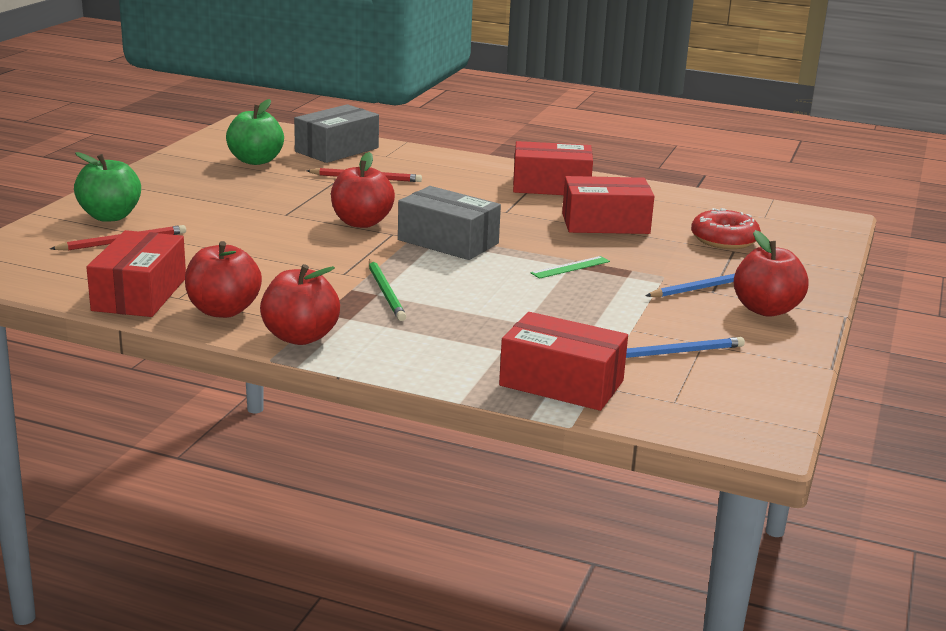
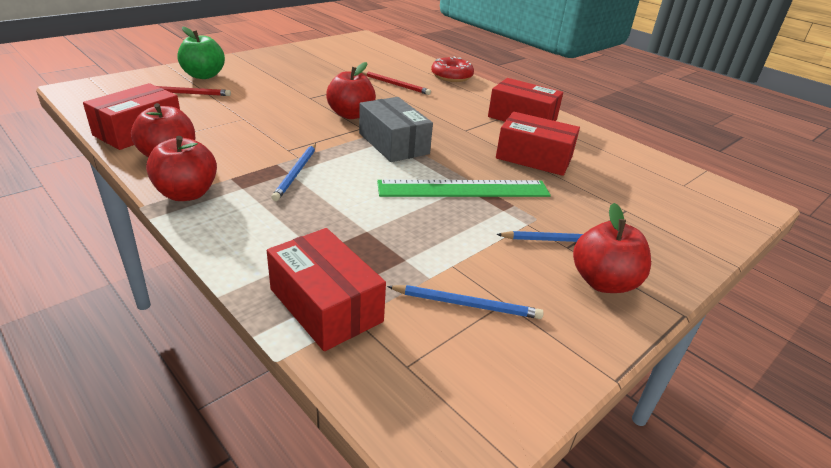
camera: 25 degrees right, 10 degrees up
green apple [226,99,284,165] -> none
grey box [294,104,379,163] -> none
green pencil [369,259,407,321] -> blue pencil [271,143,316,201]
green ruler [531,256,610,279] -> green ruler [377,180,551,197], size x2.24
red donut [691,208,761,249] -> red donut moved to [431,56,474,82]

